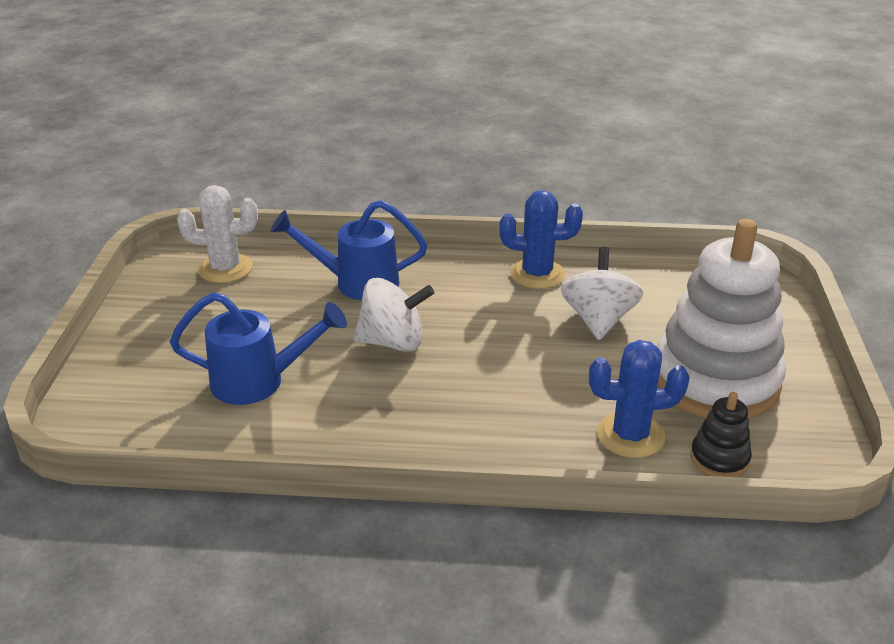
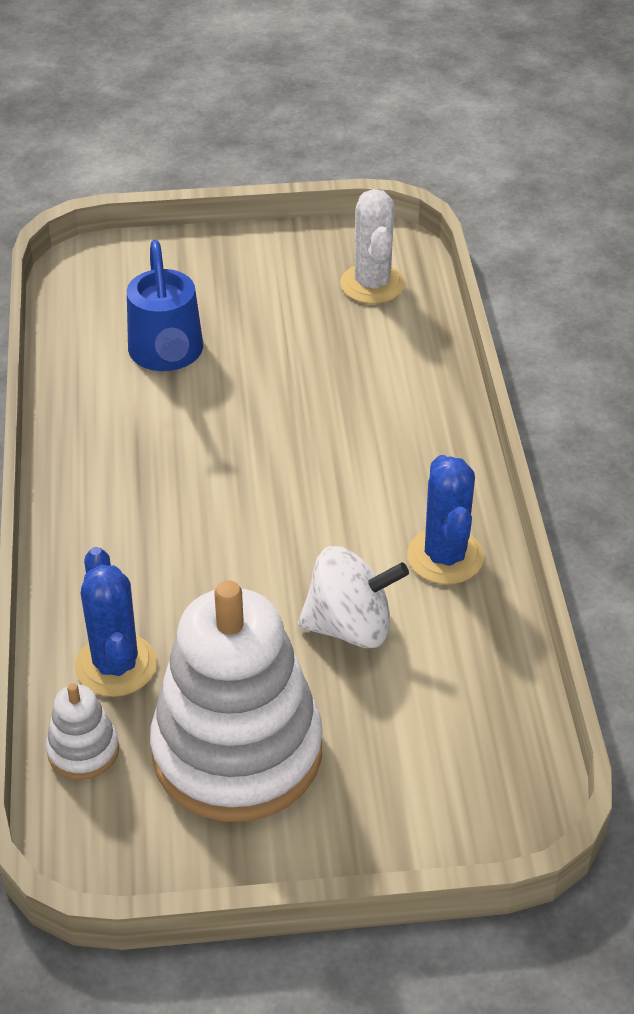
camera: 80 degrees right, 10 degrees up
blue watering can [270,200,427,300] -> none
white spinning top [353,278,434,352] -> none
black stacking toy [690,392,752,477] -> white stacking toy [46,683,119,780]

